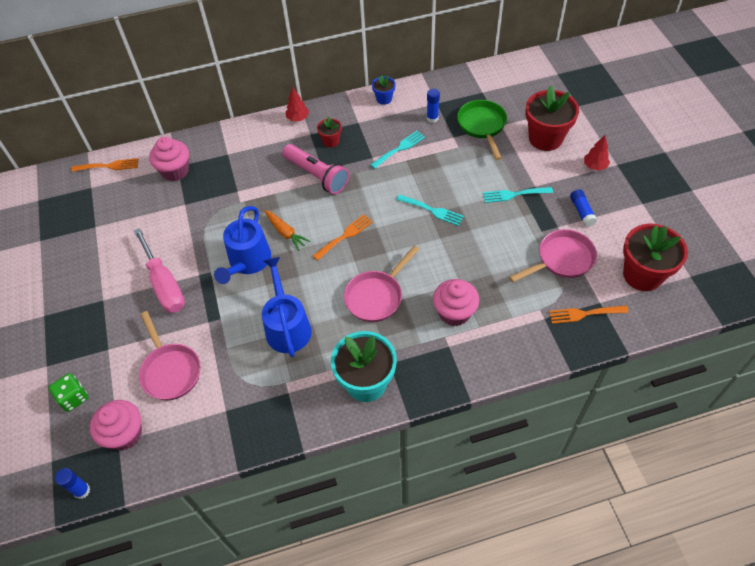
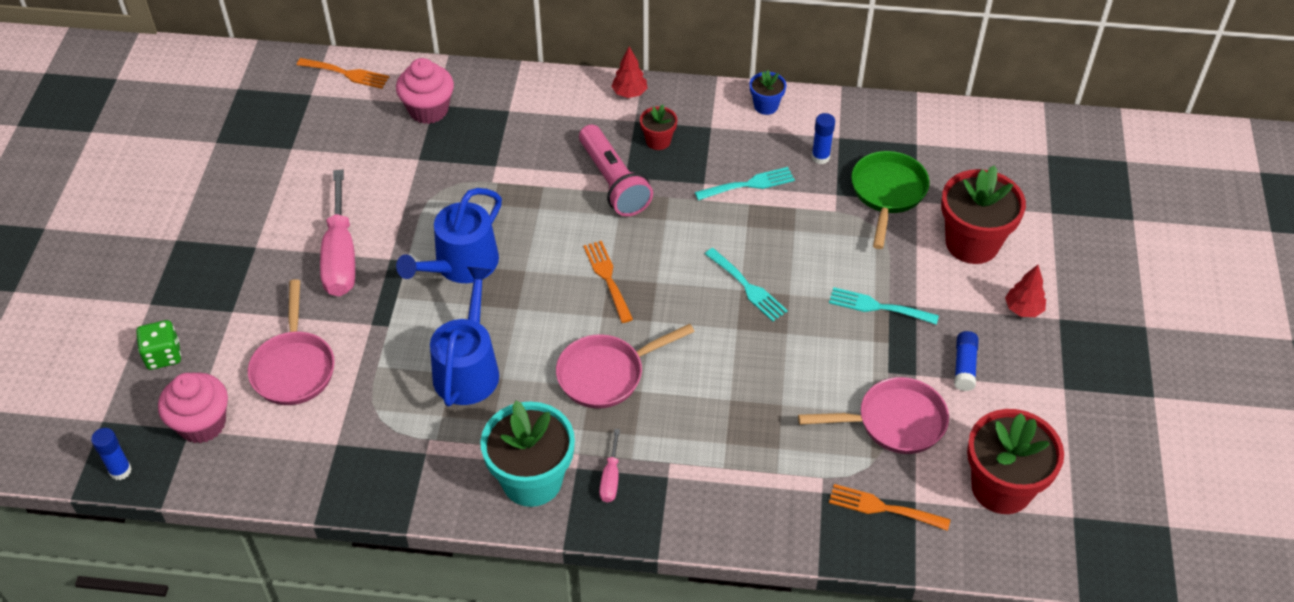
camera: 20 degrees right, 5 degrees down
orange carrot [264,210,311,251] -> none
orange fork [313,215,373,261] -> orange fork turned 90 degrees counterclockwise [583,241,633,323]
pink cupcake [433,279,479,326] -> none
none -> pink screwdriver [599,429,620,502]

